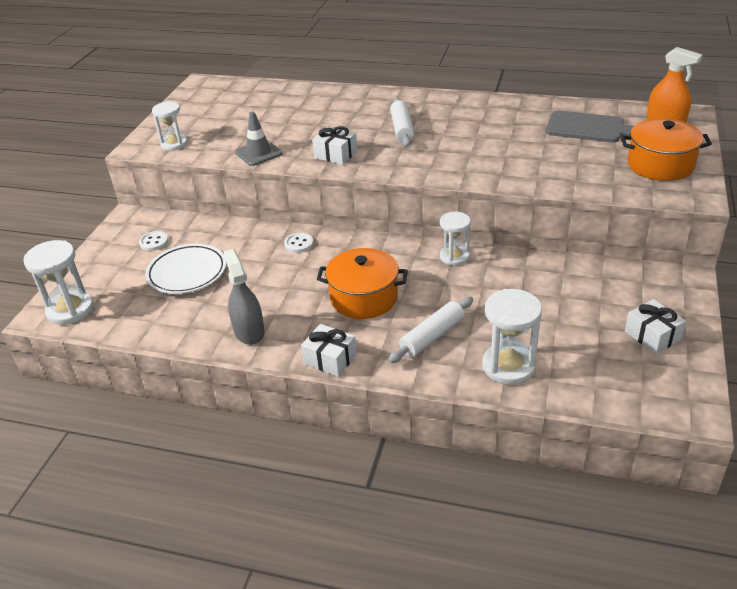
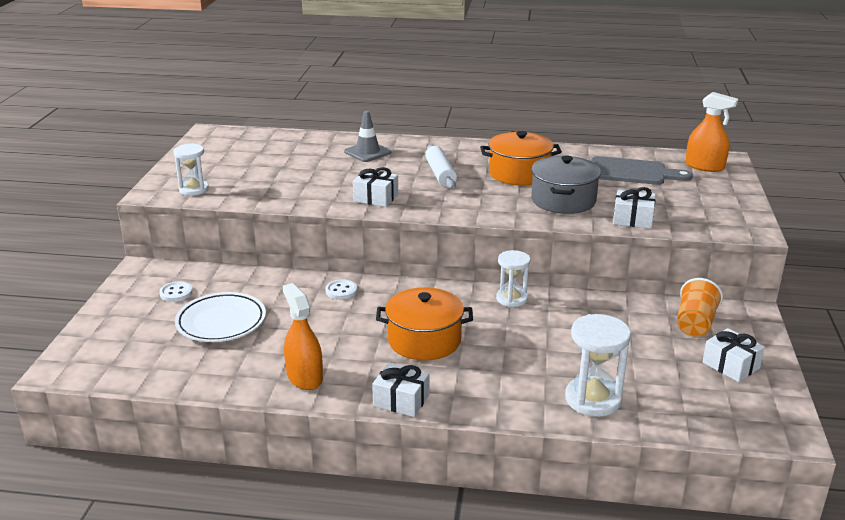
camera: 10 degrees left, 10 degrees down
white hourglass [23,240,94,325] -> none
grey spray bottle [223,249,265,345] -> orange spray bottle [283,283,323,390]
grey traffic cone [235,112,282,166] -> grey traffic cone moved to [344,111,391,162]
white rolling pin [388,297,473,363] -> none
orange pot [620,118,712,181] -> orange pot moved to [480,131,562,185]
none -> grey pot [531,155,601,214]
none -> white gift [613,187,656,229]
none -> orange cup [677,278,723,337]

